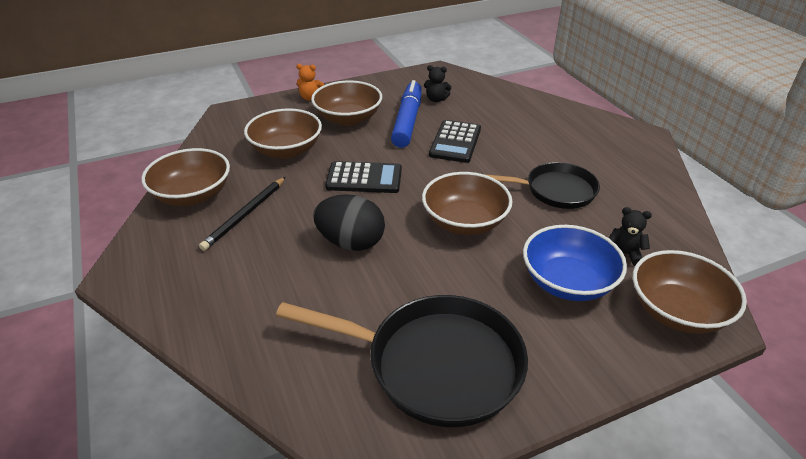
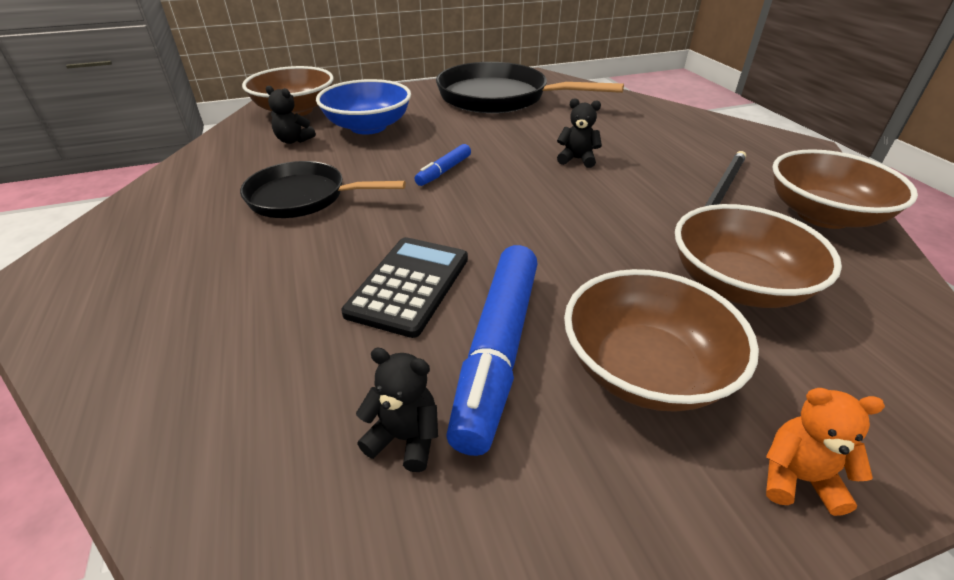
camera: 175 degrees left, 0 degrees up
black egg [313,194,385,251] -> black teddy bear [557,98,602,168]
black calculator [325,161,402,193] -> none
brown bowl [422,172,513,235] -> blue marker [414,144,471,186]

